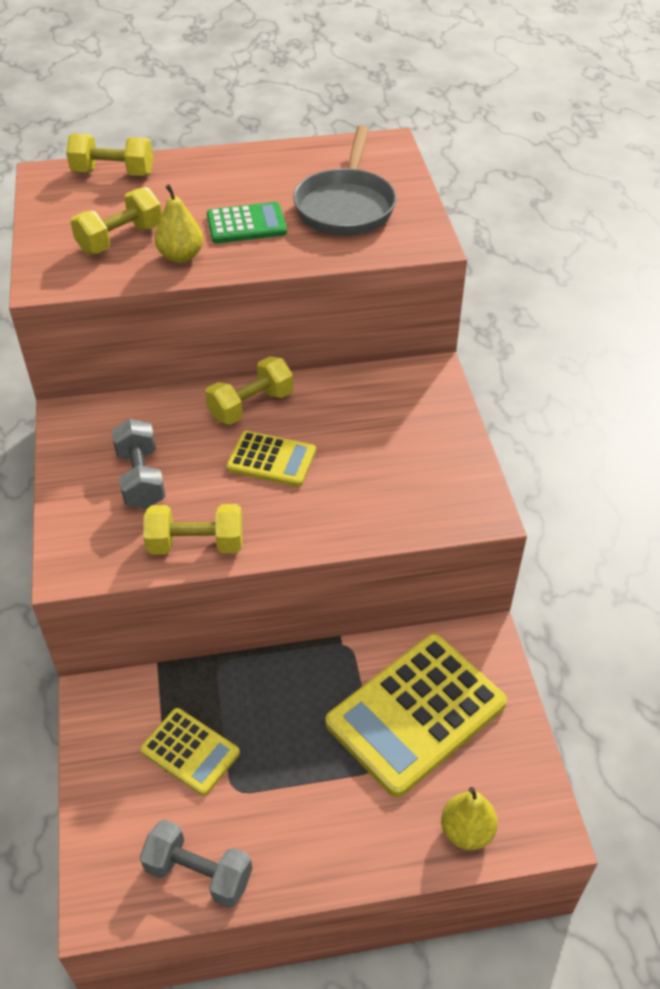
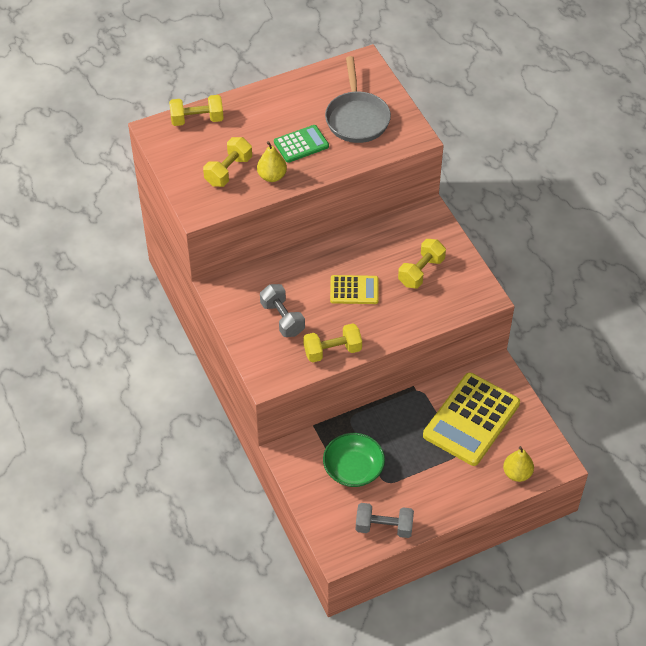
camera: 15 degrees left, 5 degrees up
yellow calculator [140,708,240,796] -> green bowl [323,433,385,487]
yellow dumbbell [205,356,293,425] -> yellow dumbbell moved to [398,239,446,289]

